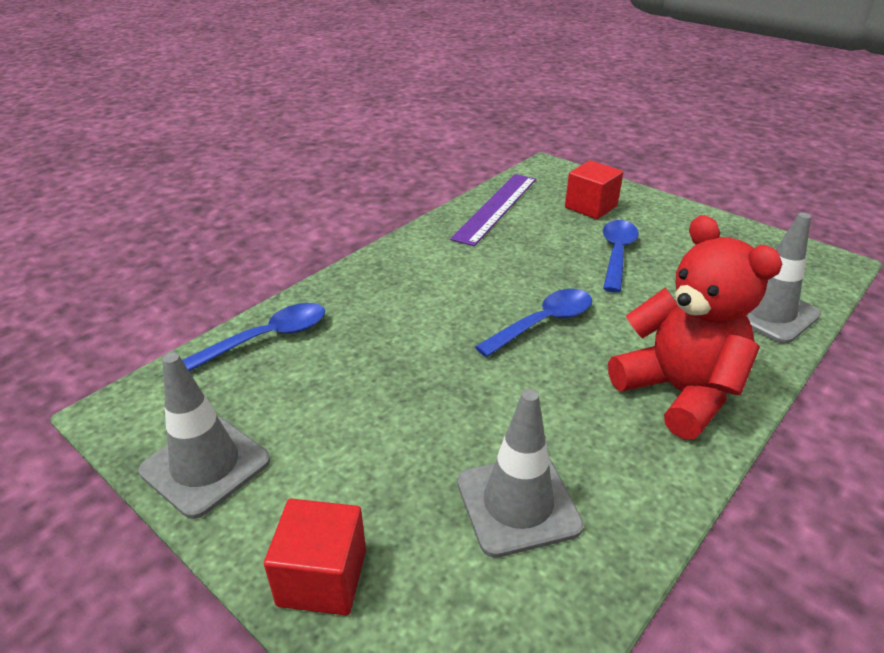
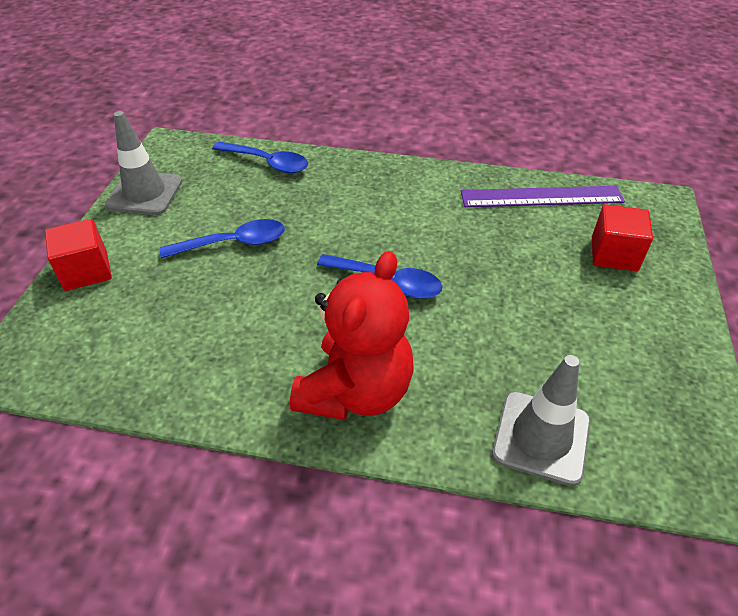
camera: 60 degrees right, 10 degrees up
grey traffic cone [457,389,584,558] -> none
blue spoon [603,220,639,293] -> blue spoon moved to [160,219,285,258]

